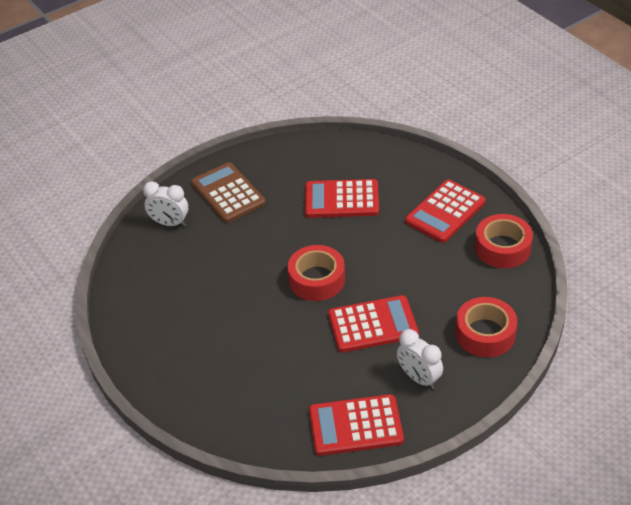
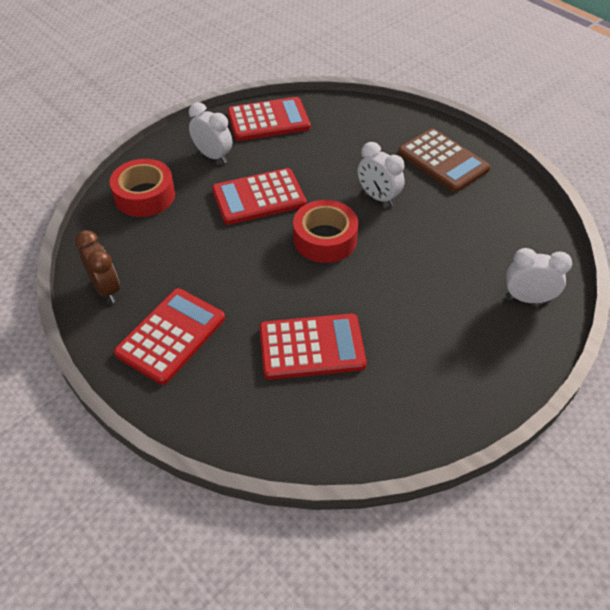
camera: 170 degrees right, 5 degrees up
brown calculator [191,162,266,223] -> brown calculator moved to [398,128,490,192]
red tape [475,214,533,268] -> brown clock [75,230,120,303]
none -> white clock [358,142,405,206]

